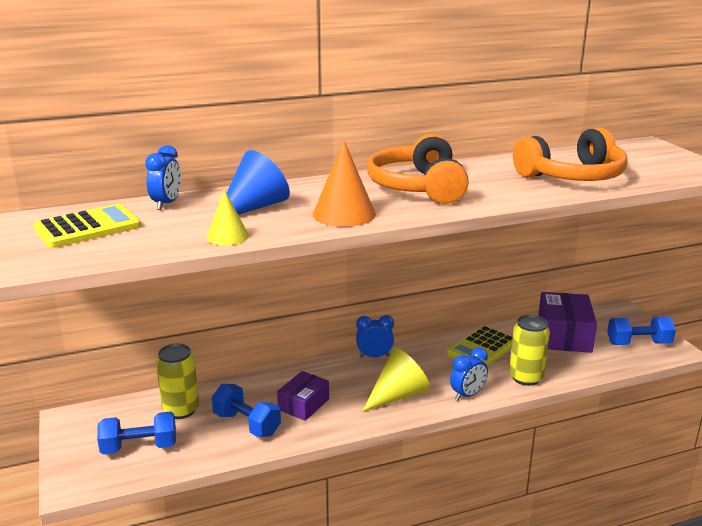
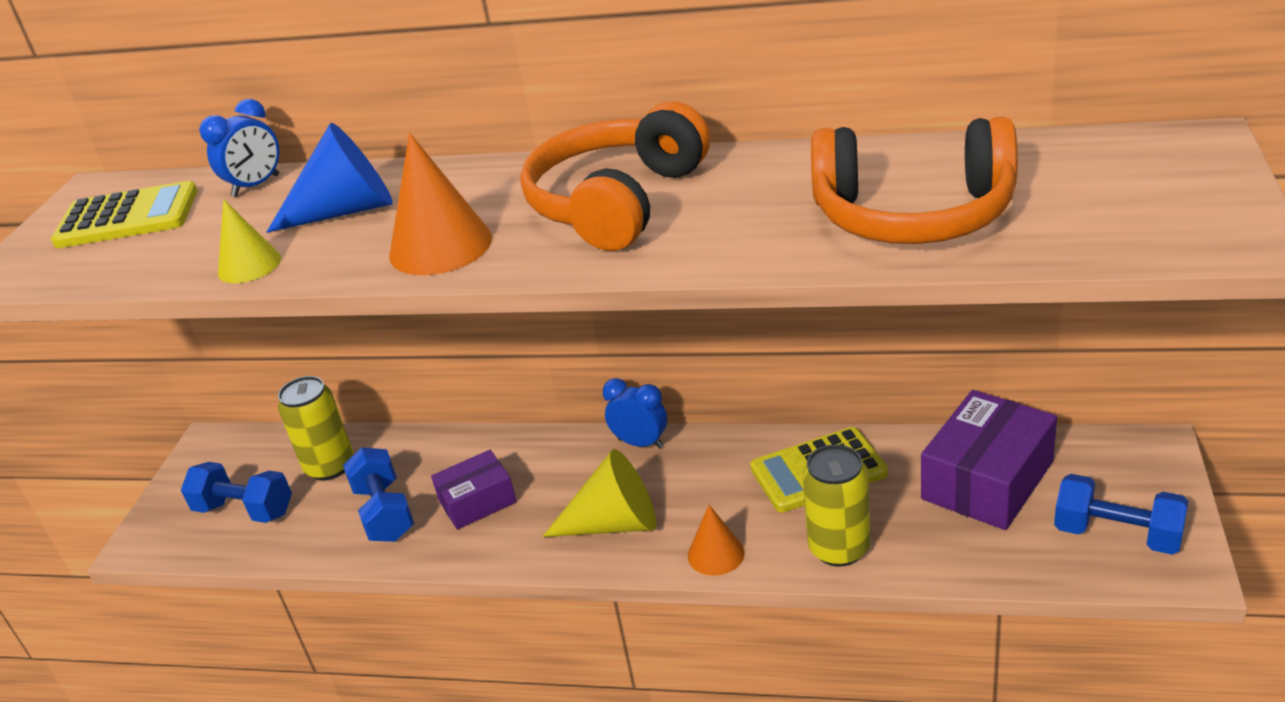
camera: 35 degrees right, 10 degrees up
blue clock [450,348,488,401] -> orange cone [688,505,744,576]

